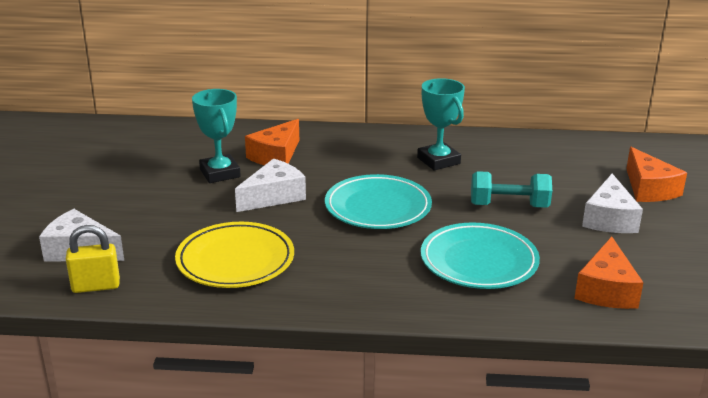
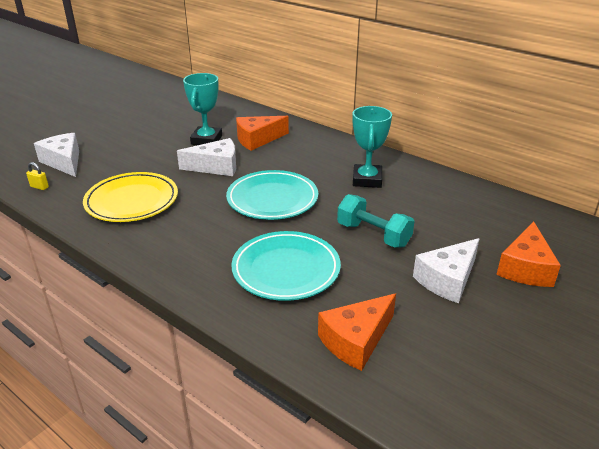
camera: 35 degrees right, 5 degrees up
yellow padlock [66,225,120,293] -> yellow padlock [26,162,49,190], size x0.55

